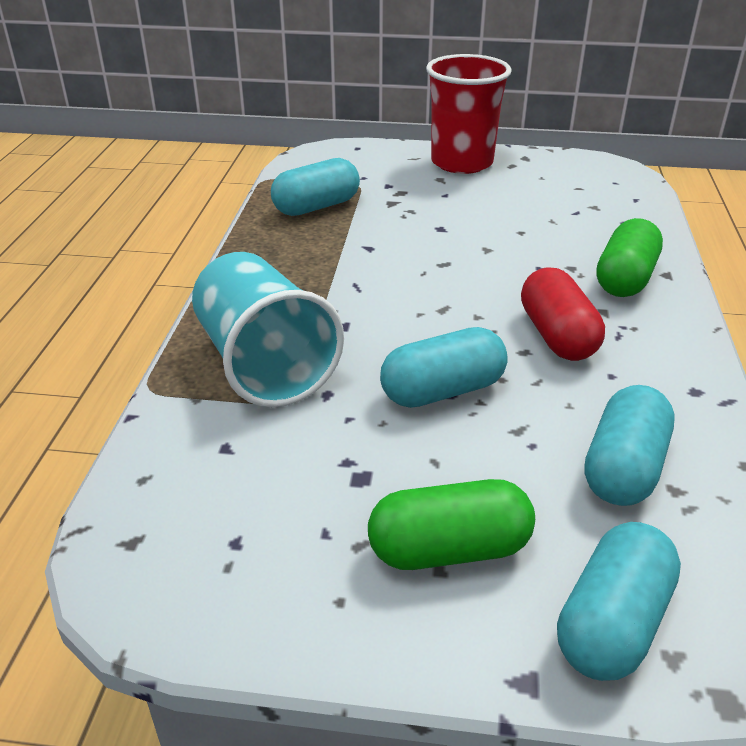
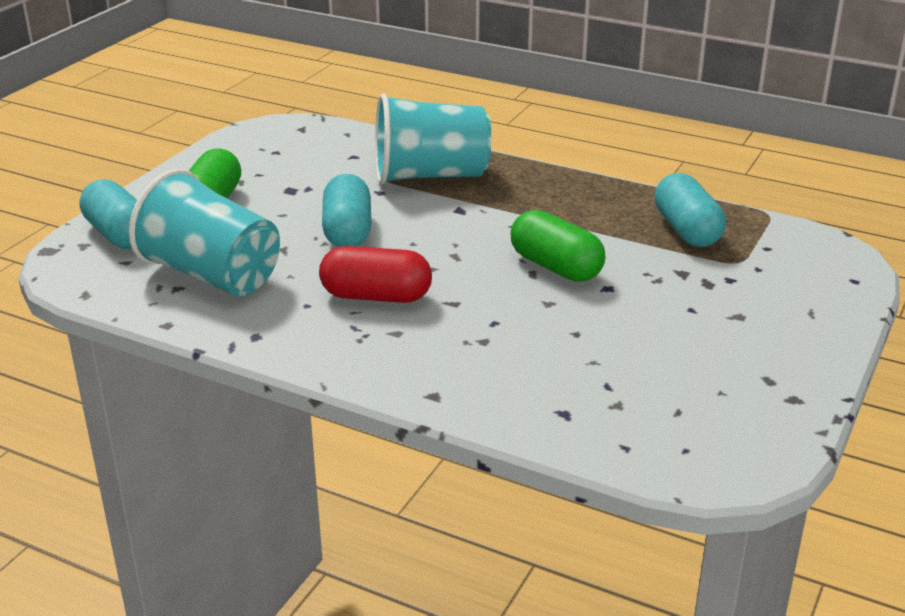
camera: 110 degrees right, 5 degrees down
red cup [426,54,512,174] -> none
turquoise capsule [584,385,674,506] -> turquoise cup [129,169,280,297]
green capsule [596,218,663,297] -> green capsule moved to [511,210,605,282]

